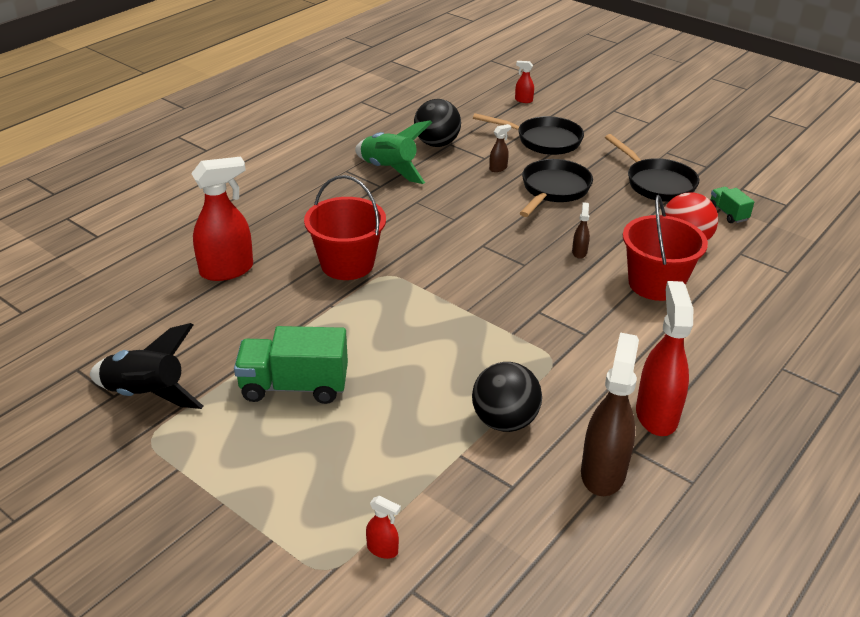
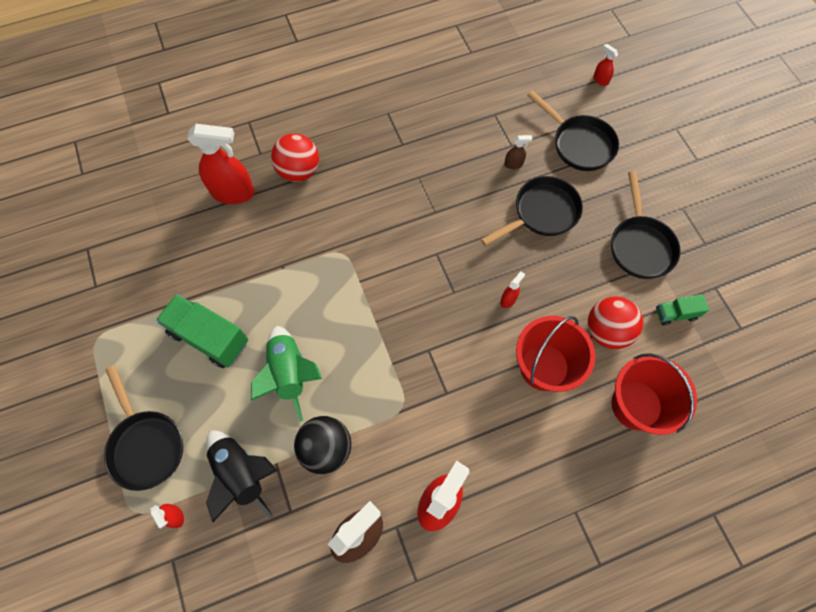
camera: 30 degrees right, 30 degrees up
black rocket [89,323,204,409] -> black rocket moved to [206,430,278,522]
red bucket [304,175,386,280] -> red bucket moved to [612,353,697,435]
green rocket [355,120,432,184] -> green rocket moved to [251,326,322,422]
black ball [414,99,461,147] -> none
brown spray bottle [572,202,590,259] -> red spray bottle [500,271,525,308]
green truck [710,187,754,223] -> green truck turned 105 degrees counterclockwise [656,294,709,325]
none -> black pan [104,365,183,491]
none -> red ball [271,134,319,182]

